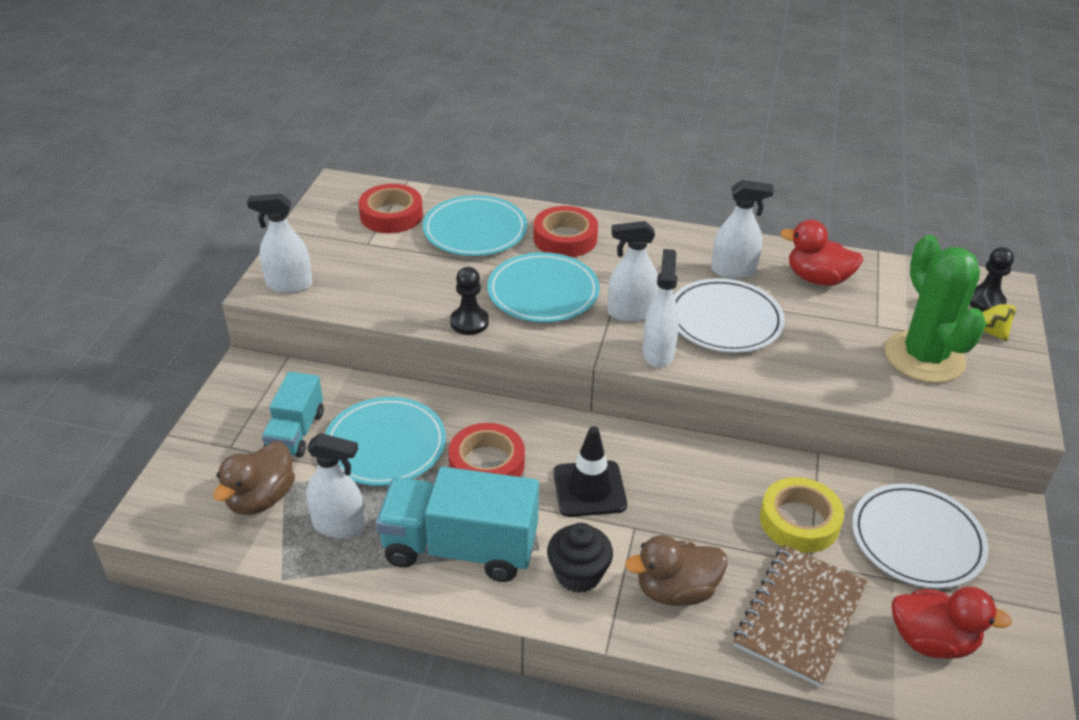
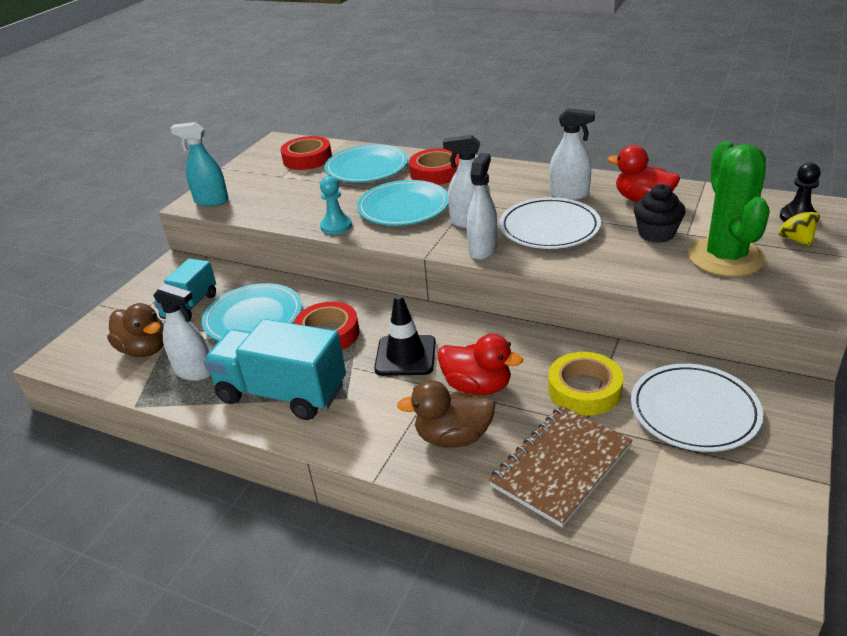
camera: 15 degrees right, 5 degrees down
brown duck [213,441,295,515] -> brown duck turned 90 degrees counterclockwise [107,303,164,357]
white spray bottle [247,194,312,293] -> turquoise spray bottle [170,122,229,206]
black pawn [450,267,489,335] -> turquoise pawn [320,176,352,235]
black cupcake [547,523,613,593] -> black cupcake moved to [634,184,686,243]
red duck [892,587,1012,659] -> red duck moved to [438,334,523,395]

